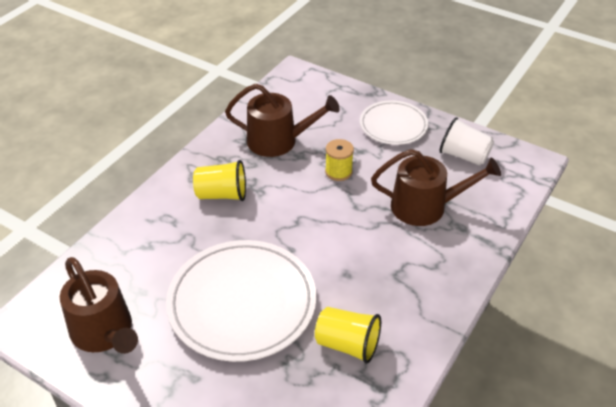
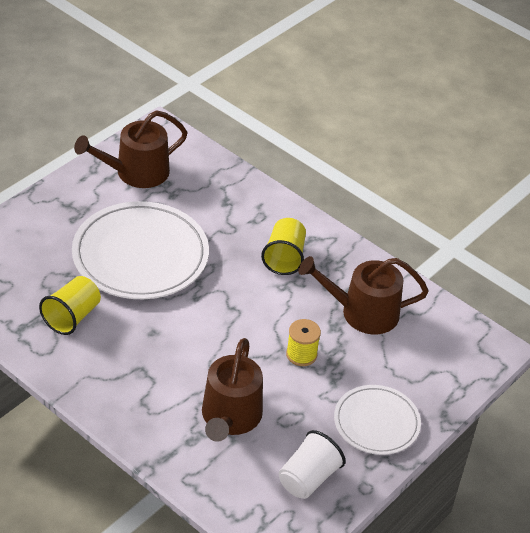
camera: 95 degrees right, 0 degrees up
brown watering can [225,84,340,157] -> brown watering can turned 75 degrees clockwise [298,256,429,334]

